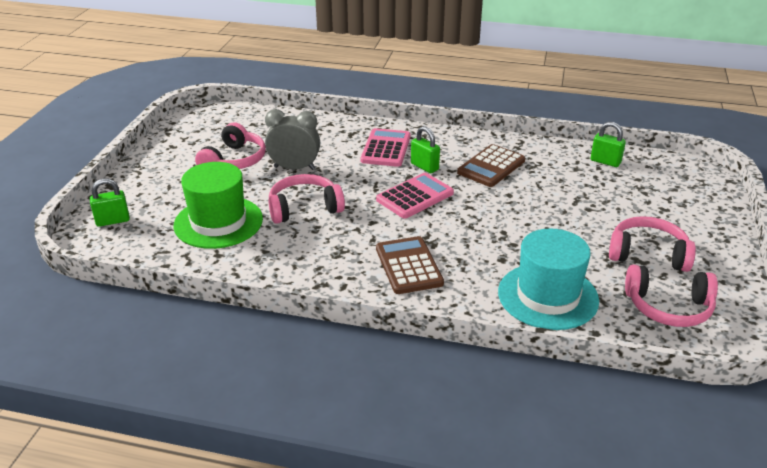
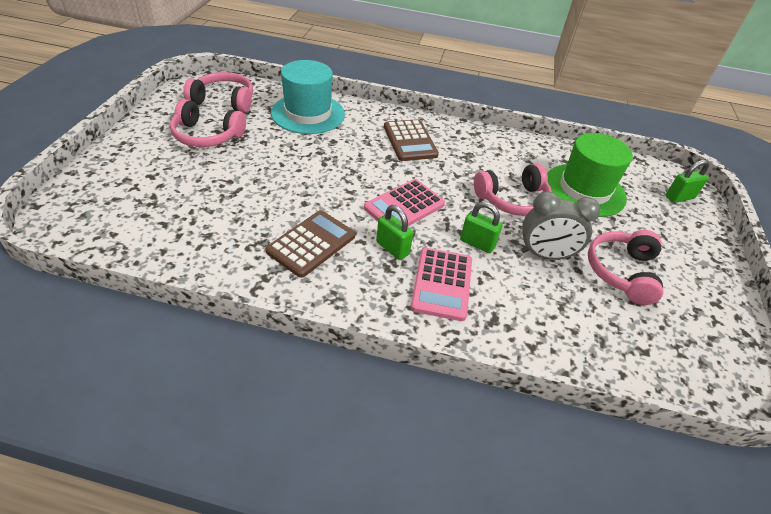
camera: 175 degrees right, 10 degrees up
green padlock [591,122,626,167] -> green padlock moved to [460,202,503,253]

